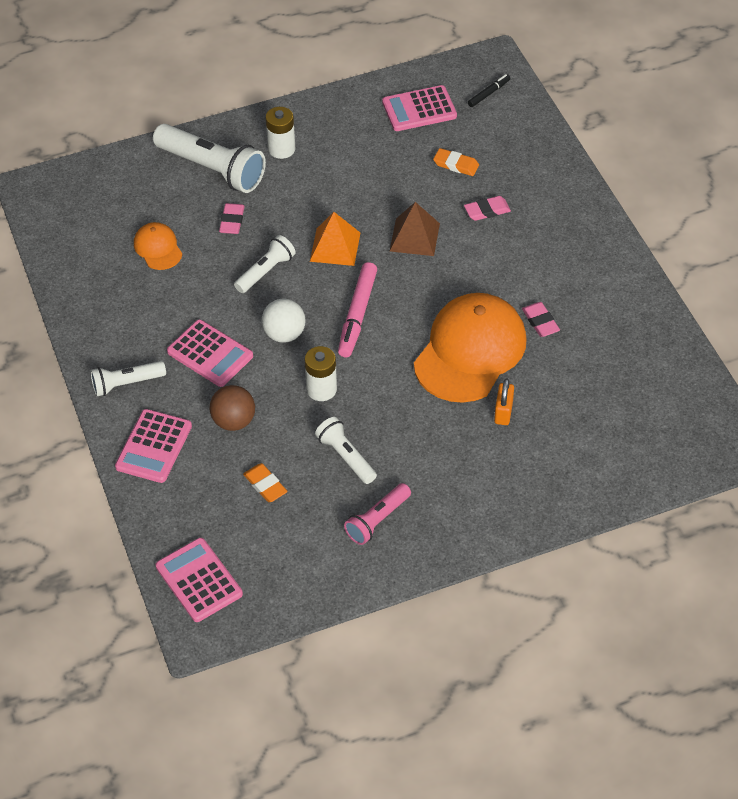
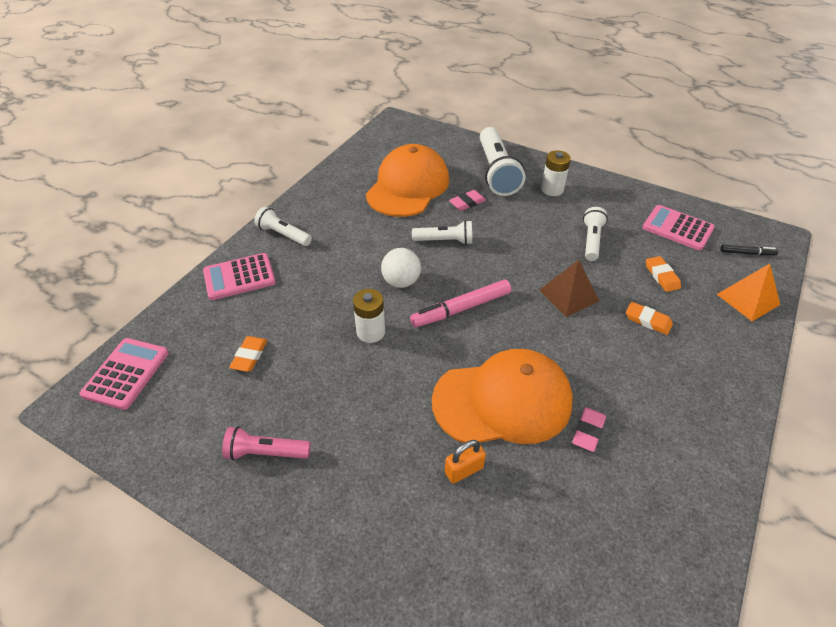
camera: 50 degrees right, 5 degrees down
orange cap [134,222,183,270] -> orange cap [366,144,449,217], size x2.13
pink calculator [167,320,253,387] -> none
brown ball [210,385,255,431] -> none
orange pyramid [310,212,360,266] -> orange pyramid moved to [717,264,780,321]
white flashlight [315,417,377,484] -> white flashlight moved to [583,207,608,261]
pink eraser [464,196,511,221] -> orange eraser [626,302,673,335]

